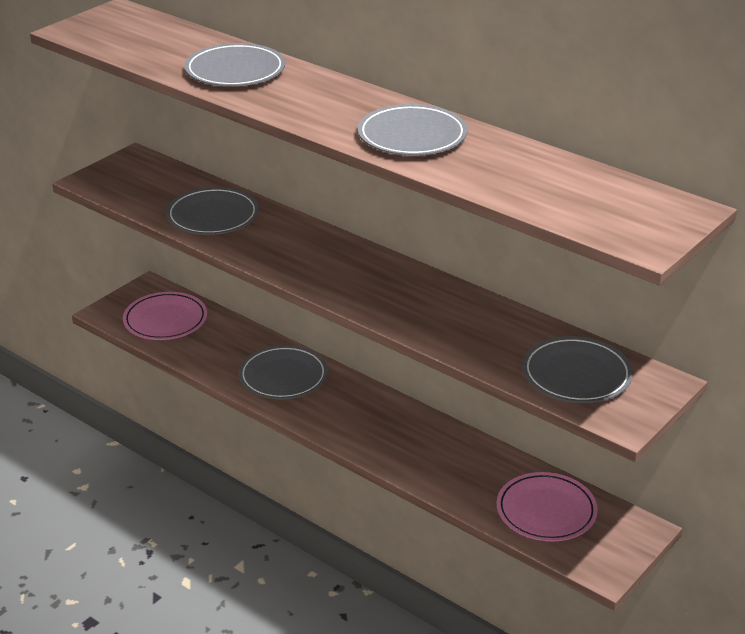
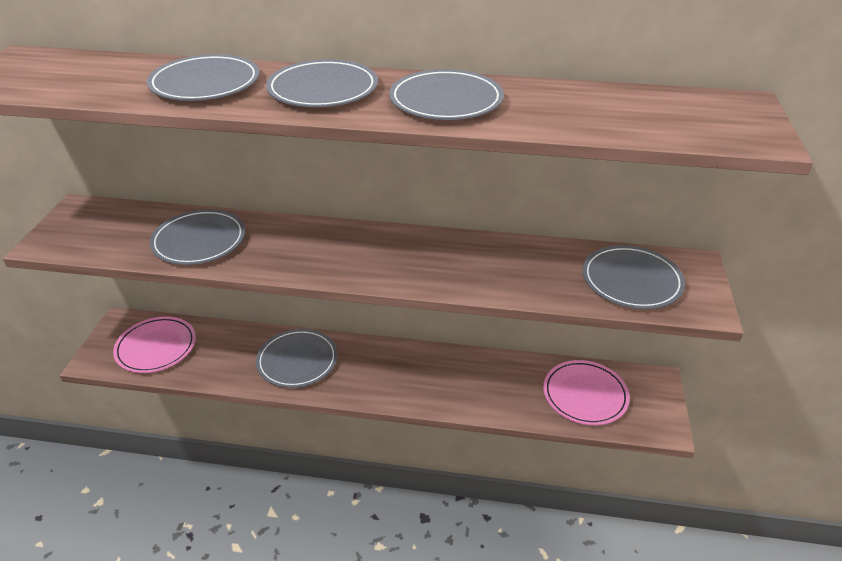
camera: 30 degrees left, 5 degrees up
none -> grey plate [266,59,378,107]

